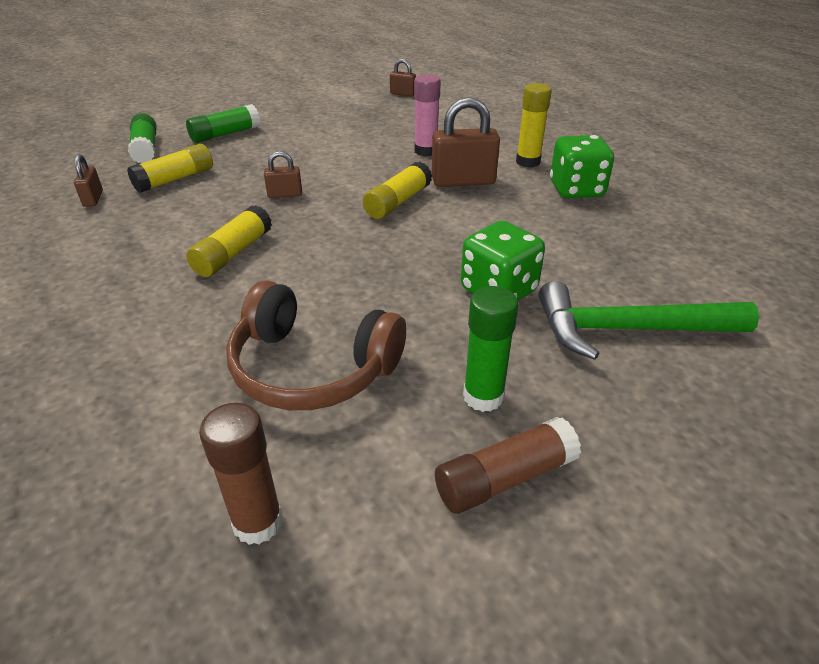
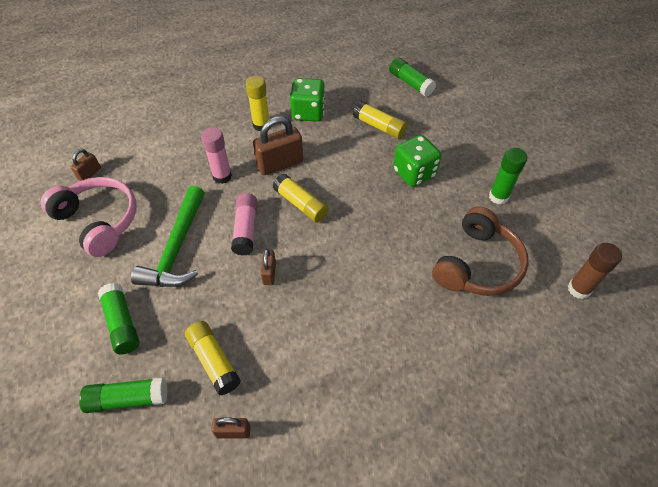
camera: 80 degrees left, 15 degrees up
yellow glue stick [186,205,272,277] -> yellow glue stick moved to [353,101,407,139]
brown padlock [432,97,500,187] -> brown padlock turned 60 degrees clockwise [253,116,303,175]
brown glue stick [435,417,581,514] -> none
green hammer [538,281,759,360] -> green hammer moved to [131,186,205,287]
none -> pink headphones [41,177,137,257]
none -> pink glue stick [231,193,257,255]
none -> green glue stick [389,57,436,97]

